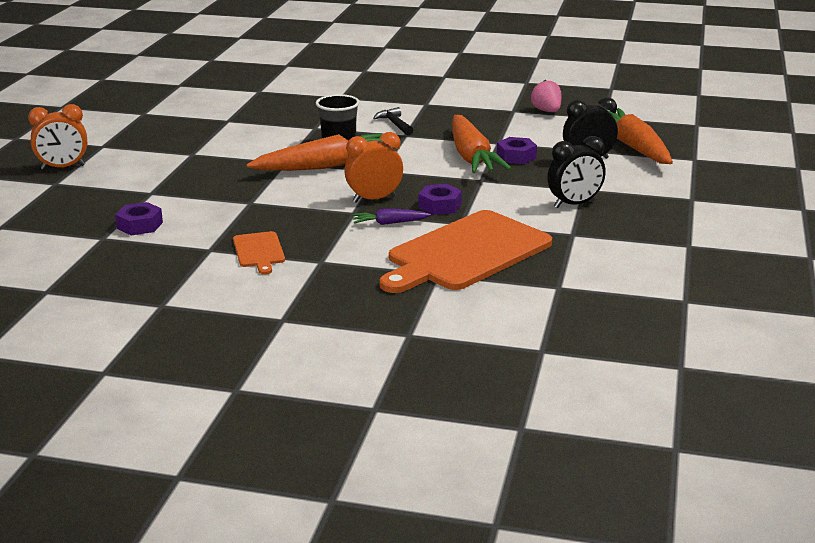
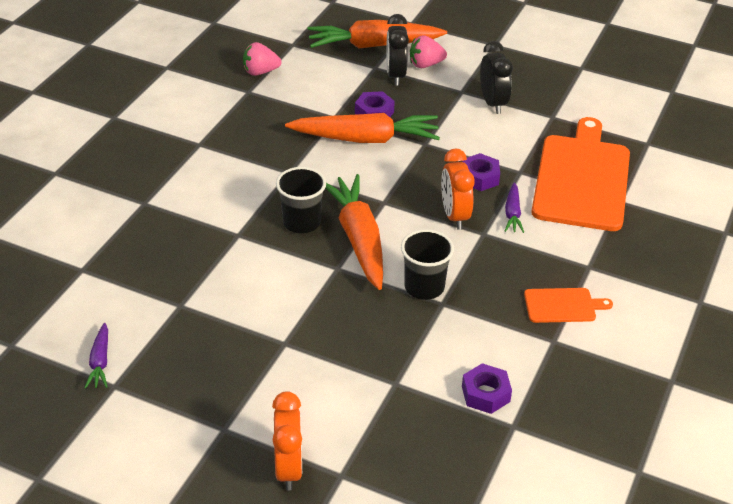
camera: 80 degrees left, 15 degrees up
black hammer [373,107,413,136] -> none
orange cutting board [379,210,552,293] -> orange cutting board turned 135 degrees counterclockwise [531,117,630,231]
none -> purple carrot [84,323,108,389]
none -> black cup [401,229,454,300]
none -> pink strawberry [410,35,447,68]

